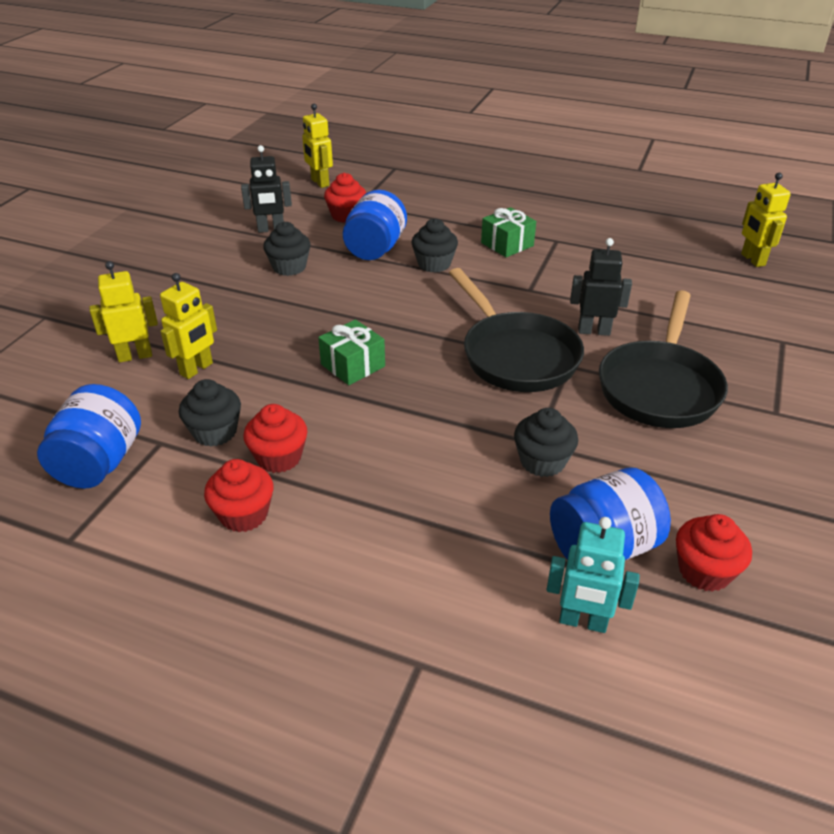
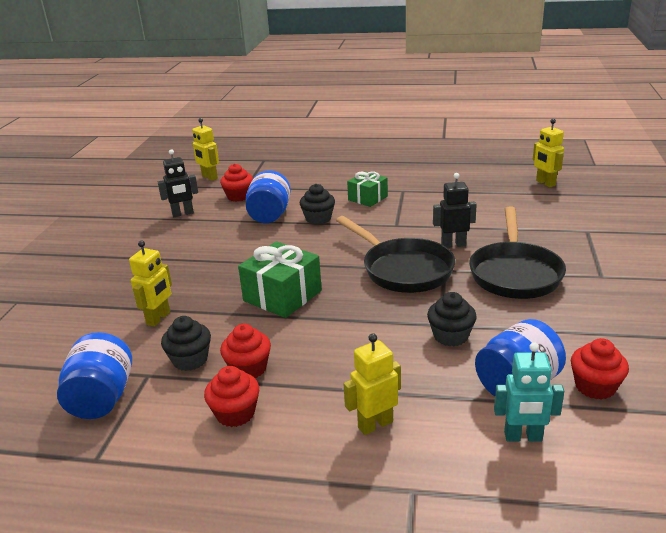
camera: 10 degrees left, 10 degrees down
yellow robot [90,261,158,362] -> yellow robot moved to [344,333,401,435]
black cupcake [263,221,311,276] -> none
green gift [318,319,385,385] -> green gift [238,241,322,318], size x1.55

